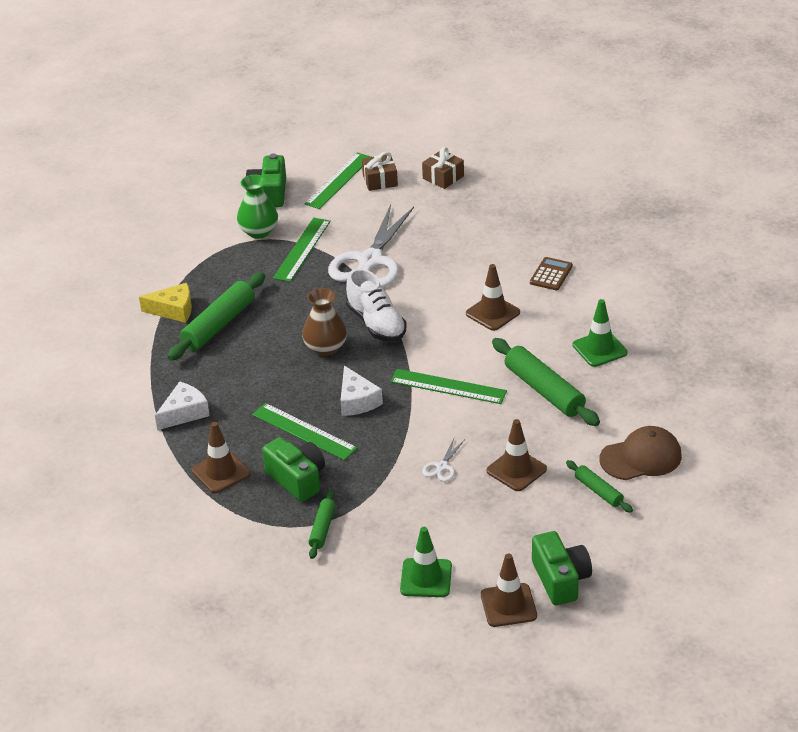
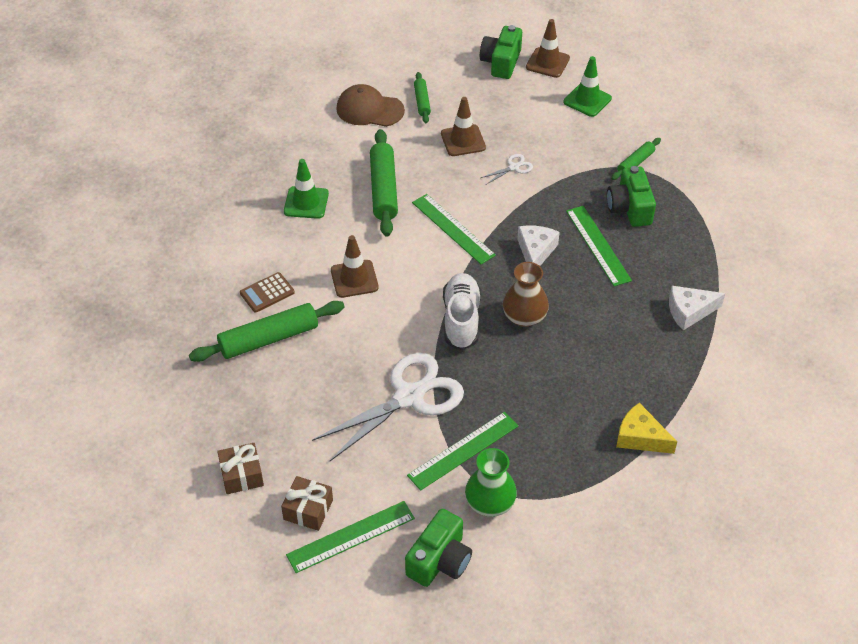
camera: 150 degrees left, 10 degrees up
green rolling pin [167,272,265,361] -> green rolling pin moved to [189,301,344,362]
brown traffic cone [192,422,250,493] -> none

